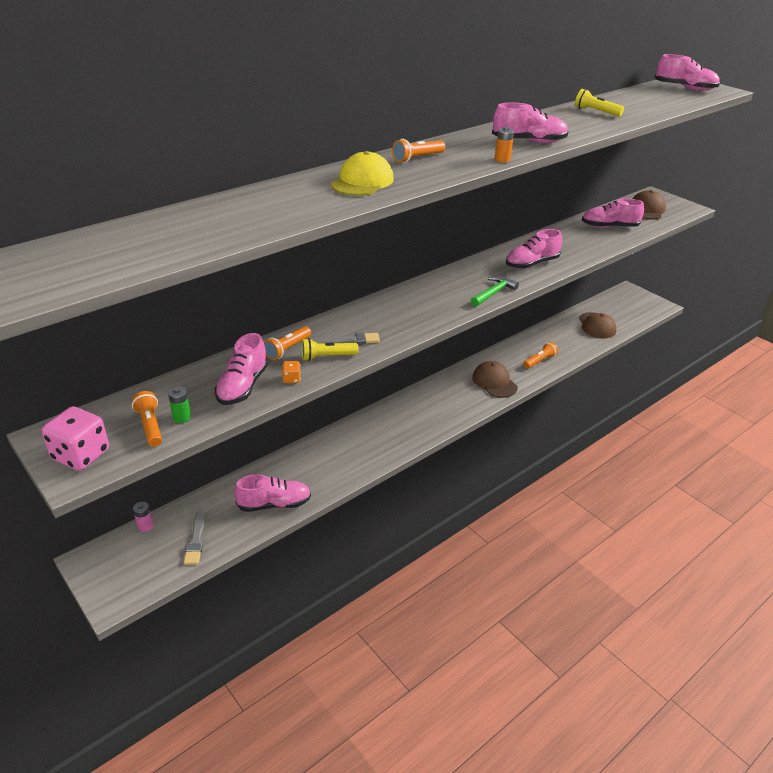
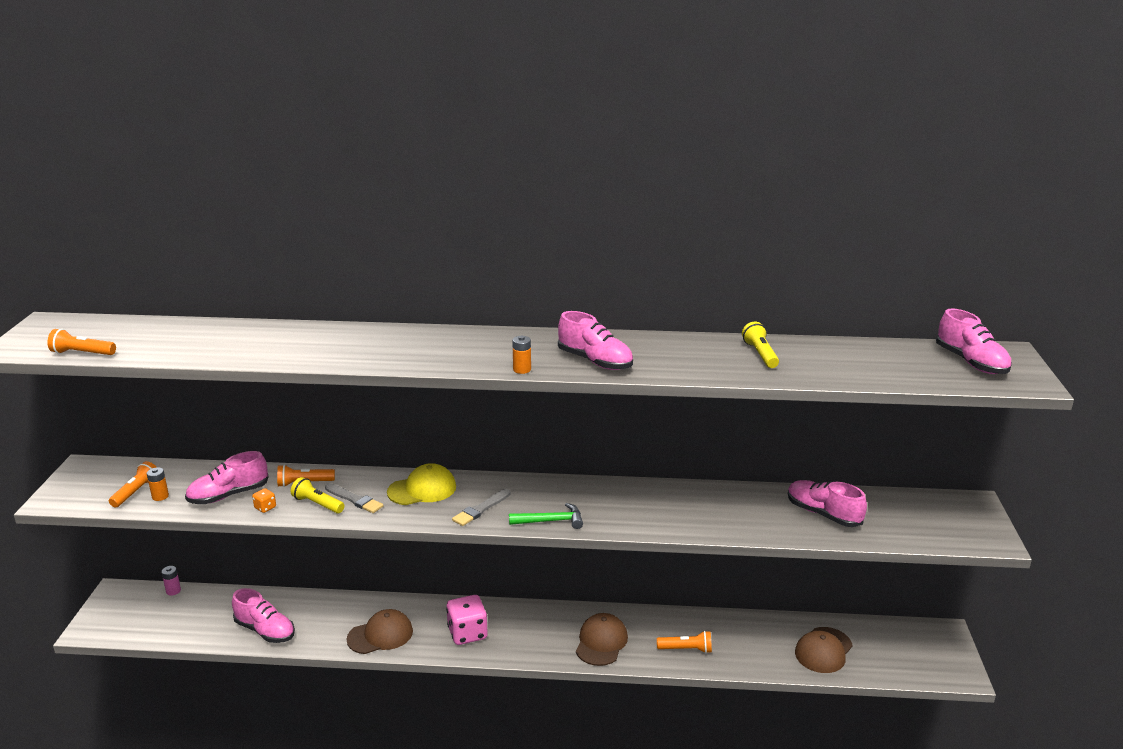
camera: 45 degrees right, 10 degrees down
pink dice [41,406,109,471] -> pink dice moved to [446,595,488,645]
green battery [168,386,191,423] -> orange battery [147,467,169,501]
grey brush [183,510,206,565] -> grey brush moved to [452,489,510,526]
yellow cap [331,151,394,196] -> yellow cap moved to [387,463,456,505]
orange flashlight [392,139,445,163] -> orange flashlight moved to [47,329,116,355]
pink shoe [506,229,562,269] -> none
brown cap [632,190,666,219] -> brown cap moved to [347,609,413,654]

